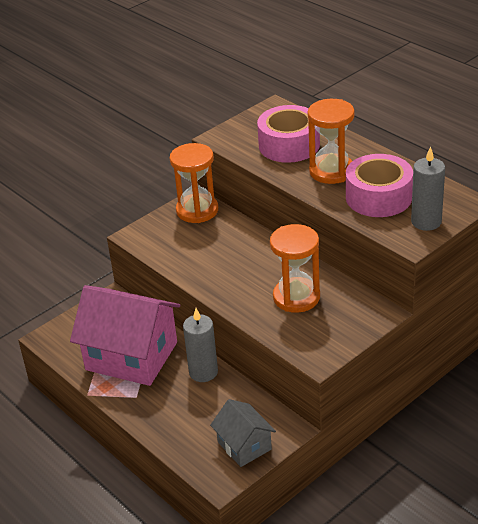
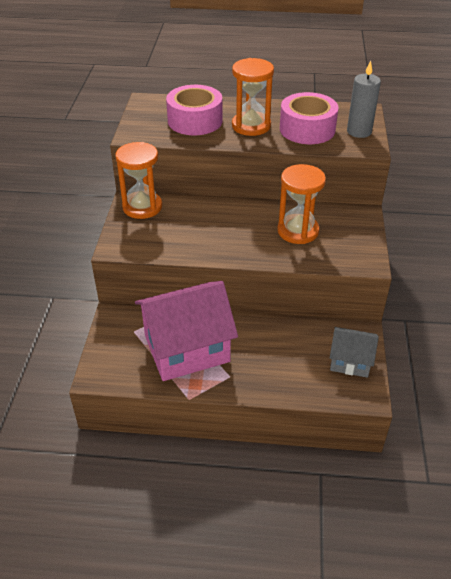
camera: 45 degrees left, 5 degrees up
grey candle [183,308,218,382] -> none

